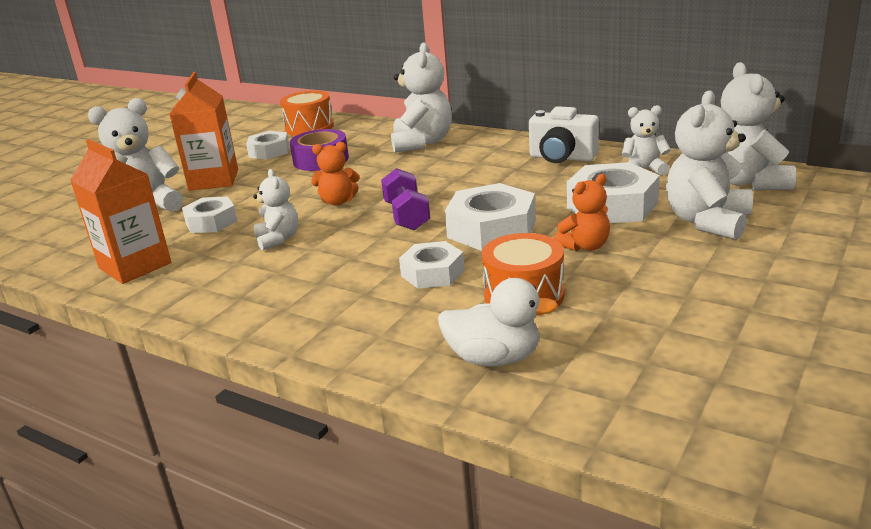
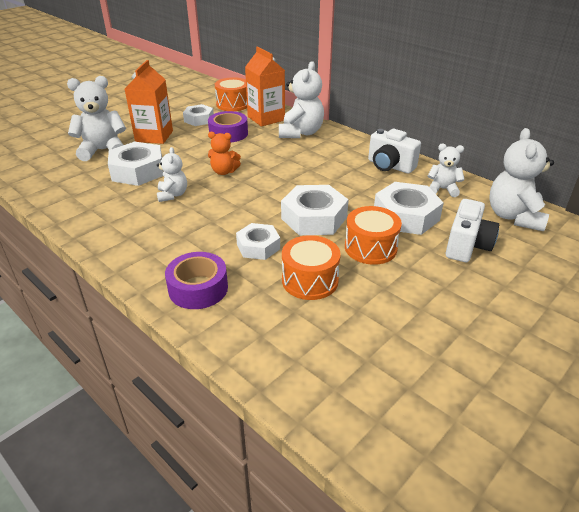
camera: 10 degrees right, 10 degrees up
orange carton [70,139,171,284] -> orange carton moved to [245,46,285,127]
white nut [182,196,237,233] -> white nut [108,141,164,186], size x1.60
purple dumbbell [381,168,430,231] -> none
white duck [438,278,558,367] -> none
orange teddy bear [554,174,610,251] -> orange drum [345,206,402,265]
white teddy bear [666,90,753,240] -> white camera [446,199,499,262]
none -> purple tape [165,252,228,309]

